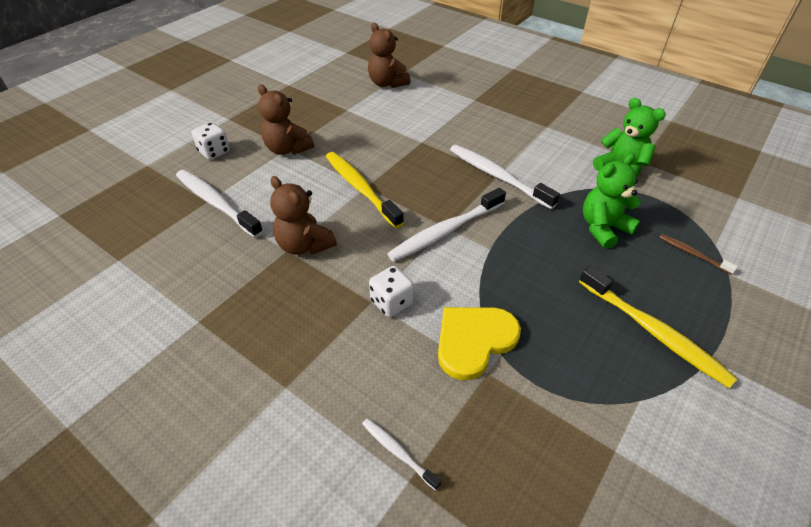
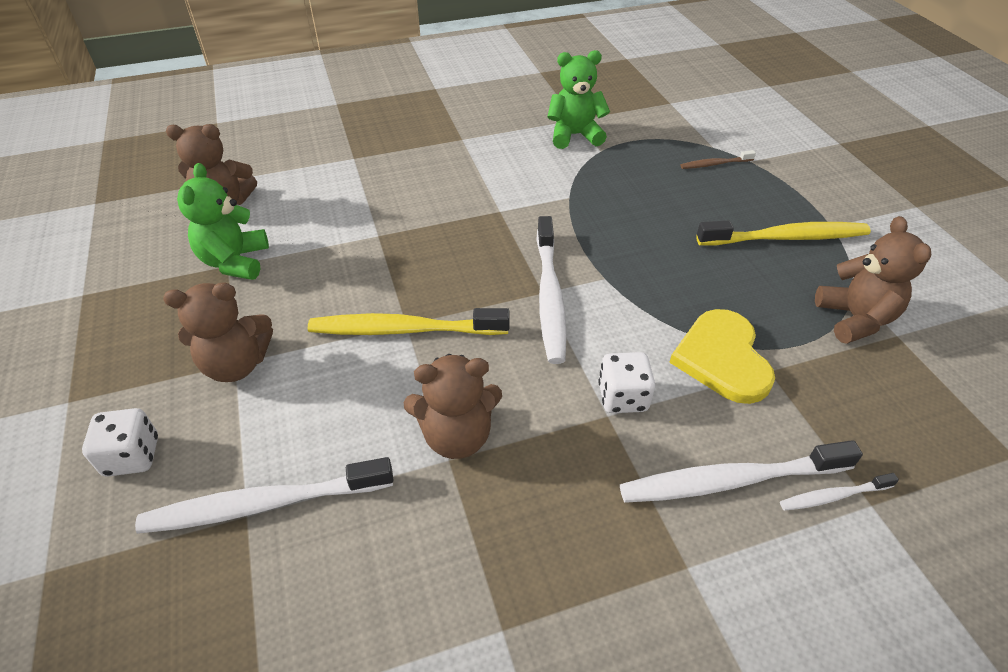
camera: 55 degrees left, 0 degrees up
white toothbrush [450,145,560,209] -> white toothbrush moved to [620,440,863,503]
green teddy bear [583,154,641,249] -> green teddy bear moved to [177,163,269,280]
none -> brown teddy bear [815,216,931,344]

